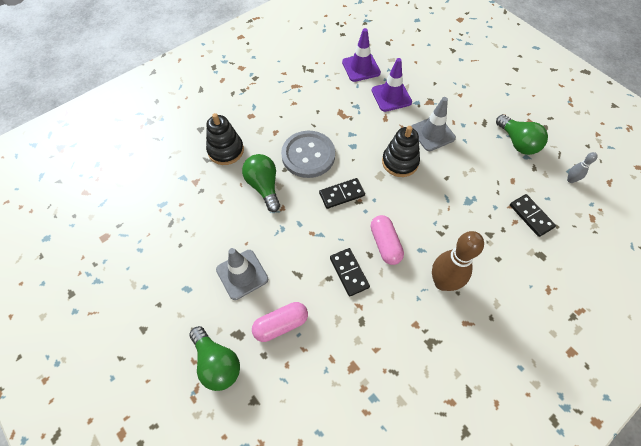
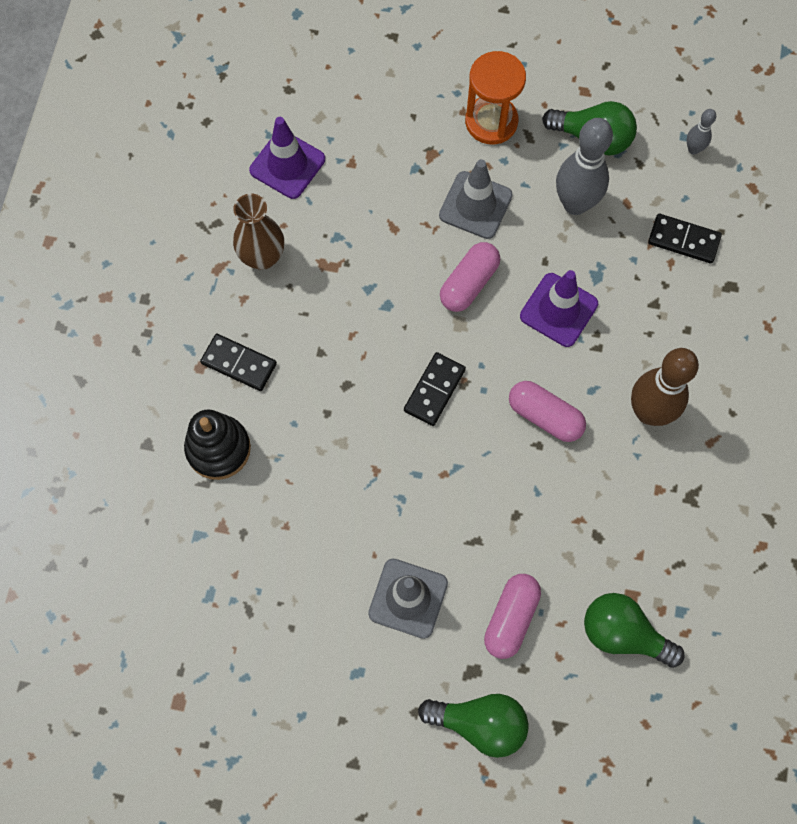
camera: 40 degrees left, 10 degrees up
green light bulb [242,154,280,212] -> green light bulb moved to [584,593,685,668]
grey button [281,131,335,178] -> none
black domino [330,248,370,296] -> black domino moved to [200,334,277,391]
purple traffic cone [372,58,412,112] -> purple traffic cone moved to [520,270,598,347]
black stacking toy [382,126,420,177] -> pink capsule [440,242,500,312]
none -> brown vase [233,194,284,270]
none -> orange hourglass [465,51,526,144]
none -> grey bowling pin [556,118,613,215]

